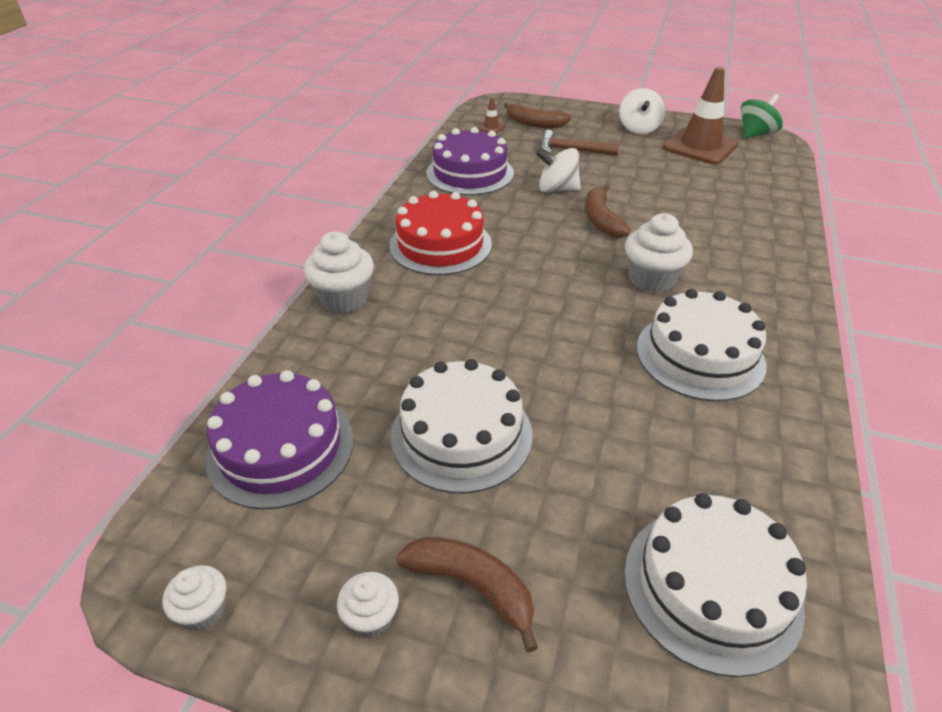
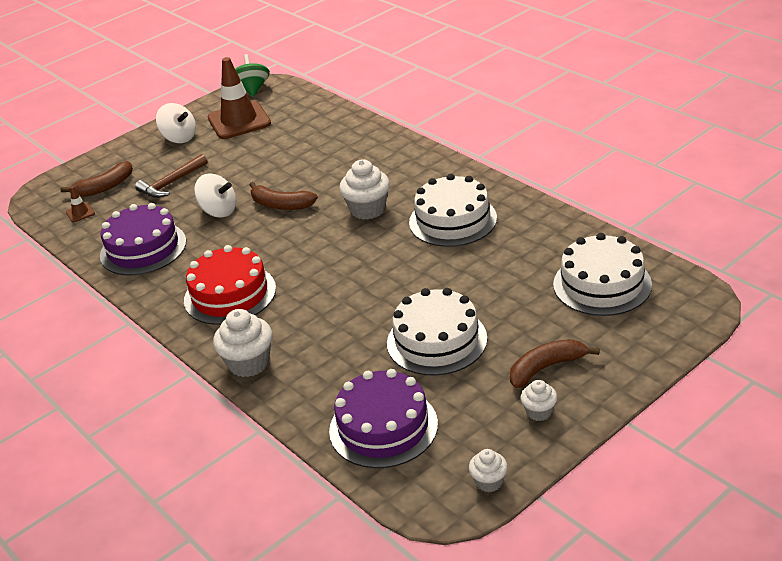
camera: 55 degrees left, 5 degrees down
white spinning top [536,148,581,193] -> white spinning top turned 105 degrees counterclockwise [194,173,236,218]

